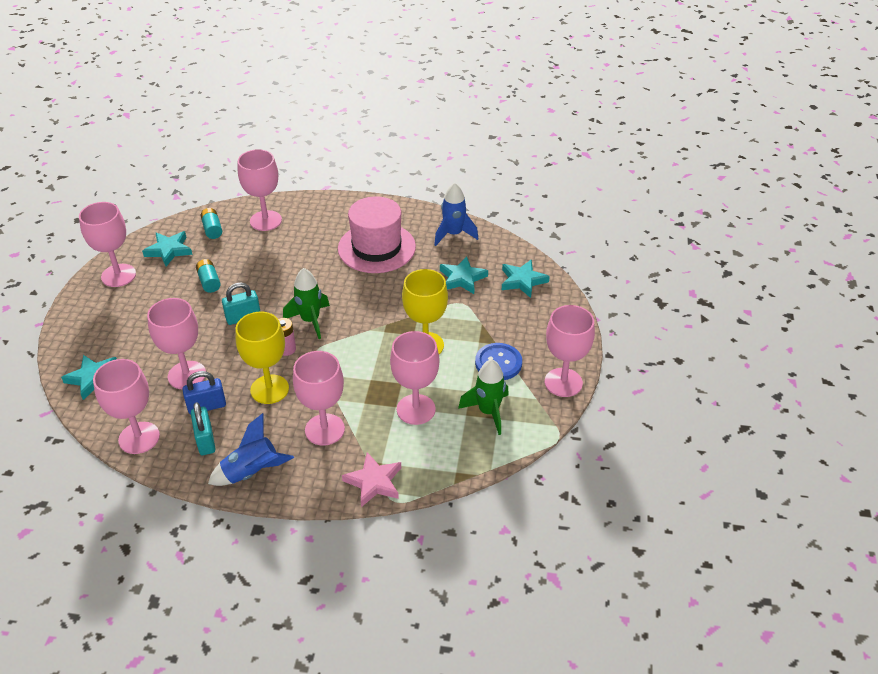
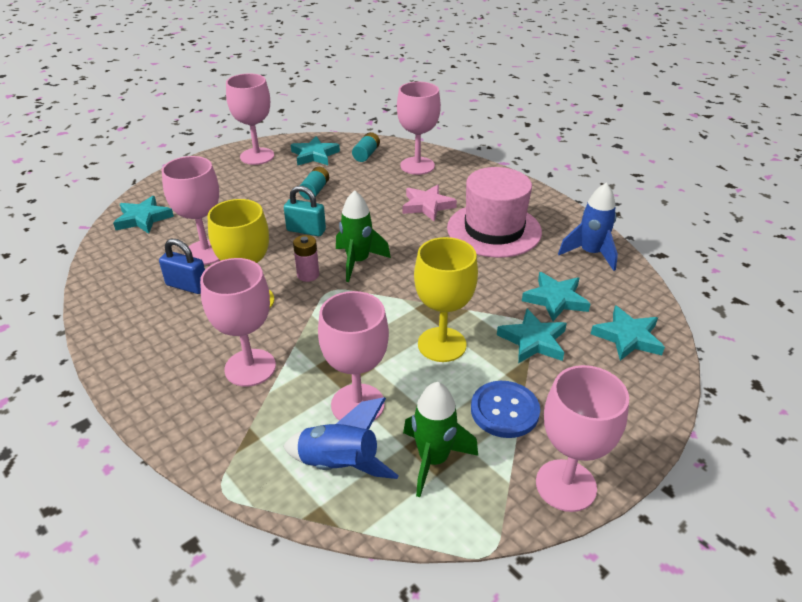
camera: 40 degrees right, 5 degrees down
pink goblet [93,359,160,454] -> none
turquoise padlock [191,402,215,455] -> none
blue rocket [208,413,294,486] -> blue rocket moved to [283,397,399,479]
pink star [342,452,401,507] -> pink star moved to [403,185,457,221]
none -> turquoise star [497,309,567,363]

